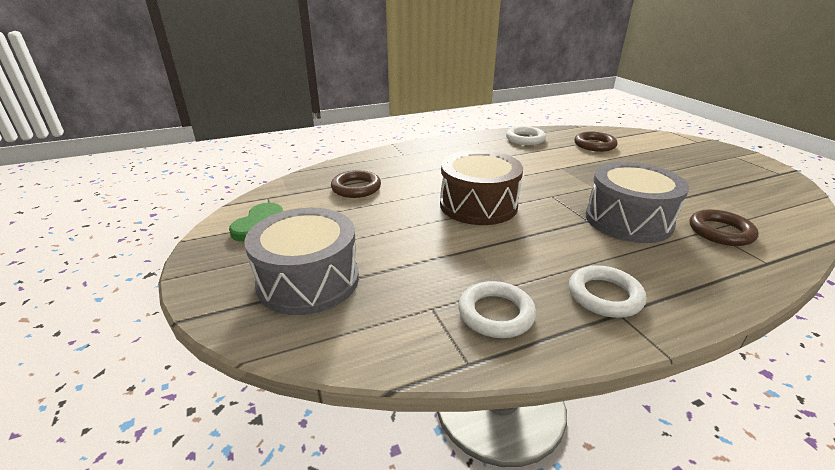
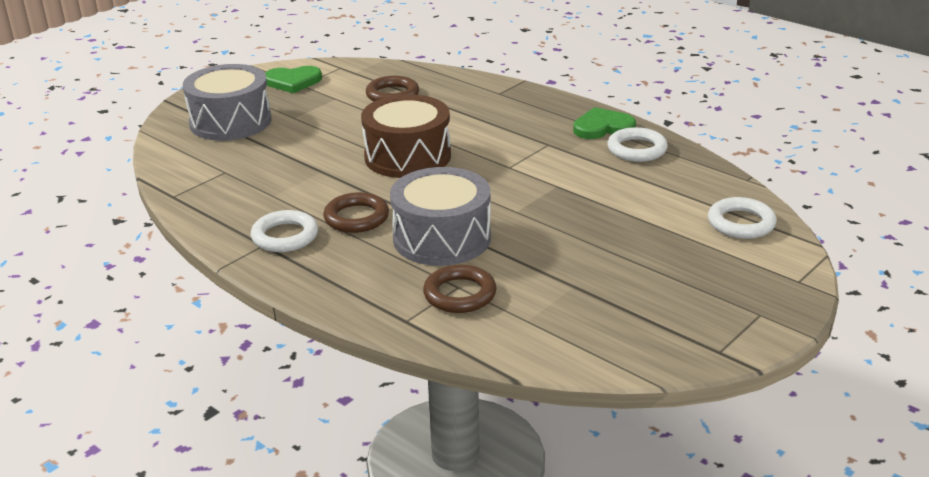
camera: 65 degrees right, 0 degrees up
white ring [458,281,536,338] -> white ring moved to [708,197,777,239]
brown ring [574,131,618,152] -> brown ring moved to [323,192,389,233]
none -> green heart [573,107,636,139]

